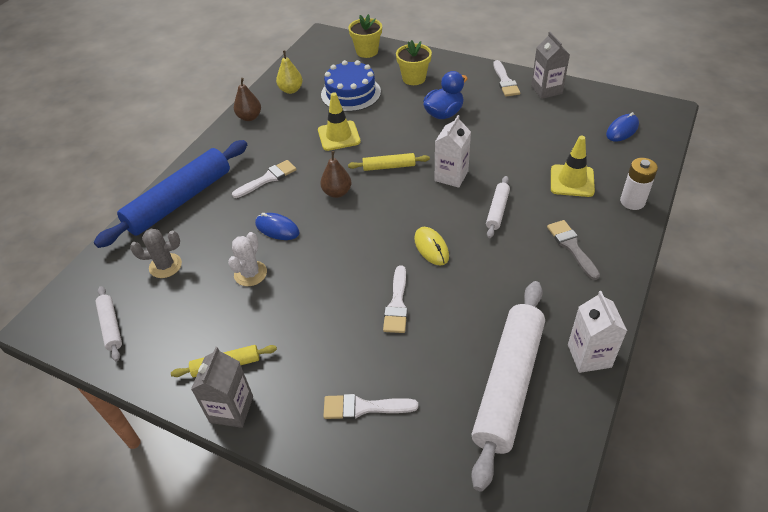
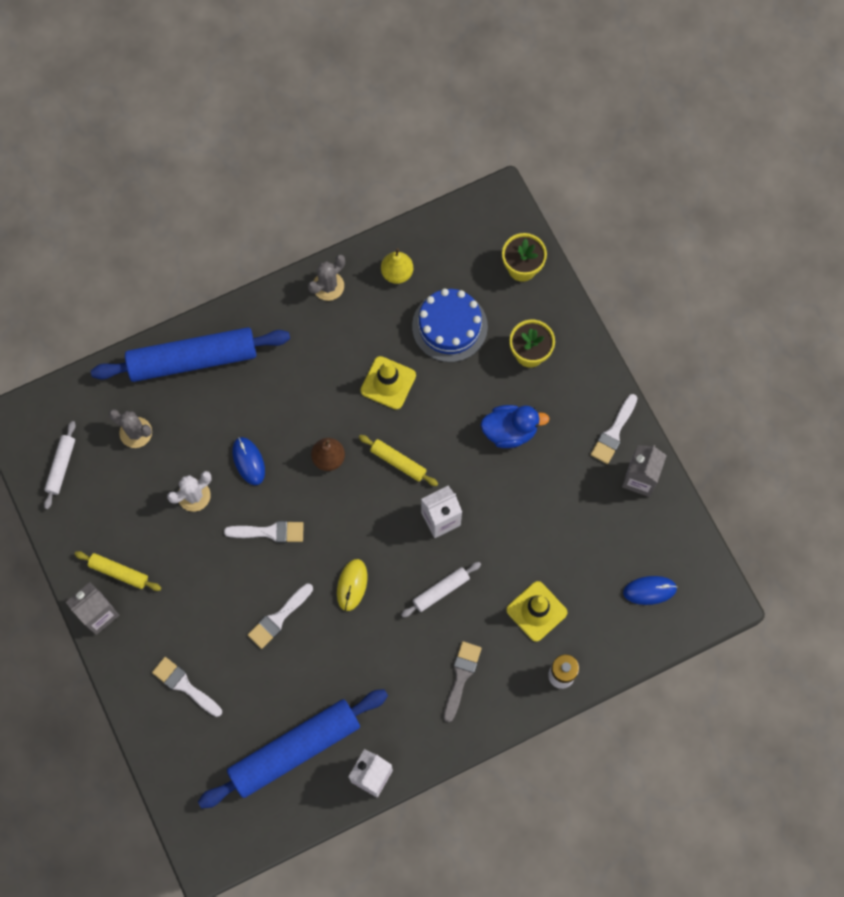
camera: 35 degrees right, 25 degrees up
white brush [232,160,297,198] -> white brush moved to [224,521,304,543]
brown pear [234,78,261,121] -> grey cactus [308,255,345,301]
white rolling pin [471,281,545,491] -> blue rolling pin [198,689,388,809]

